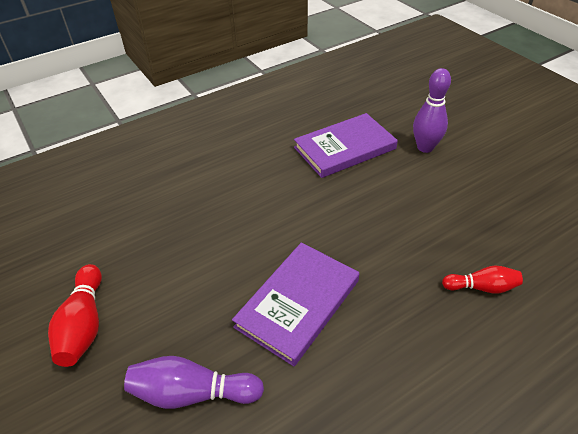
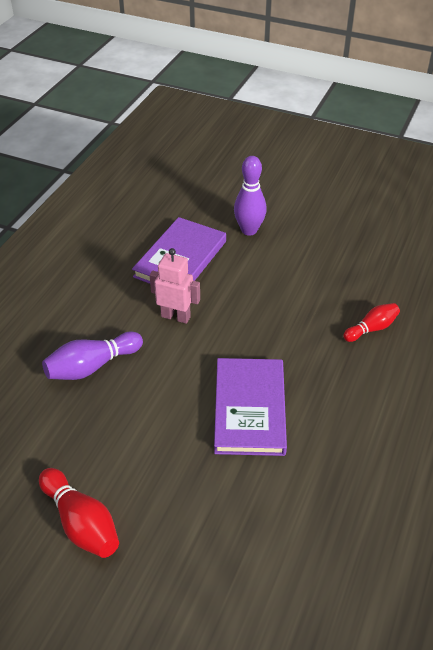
camera: 35 degrees left, 0 degrees up
purple bowling pin [124,356,264,409] -> purple bowling pin moved to [42,331,143,380]
none -> pink robot [150,248,200,324]

